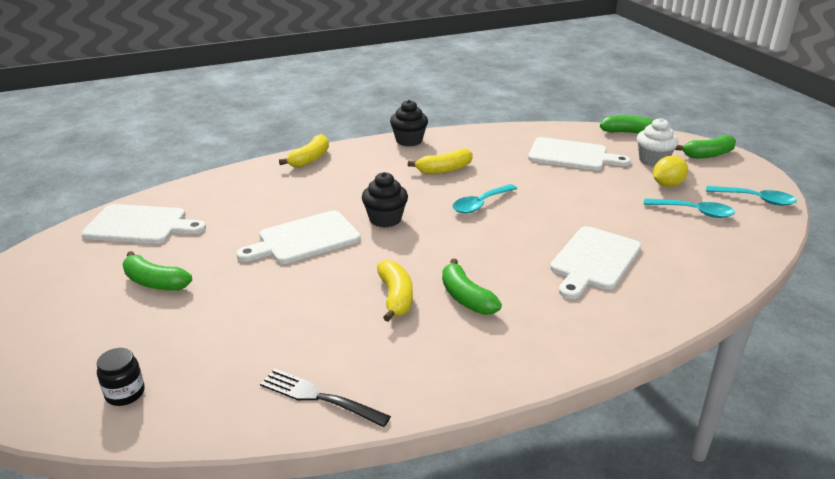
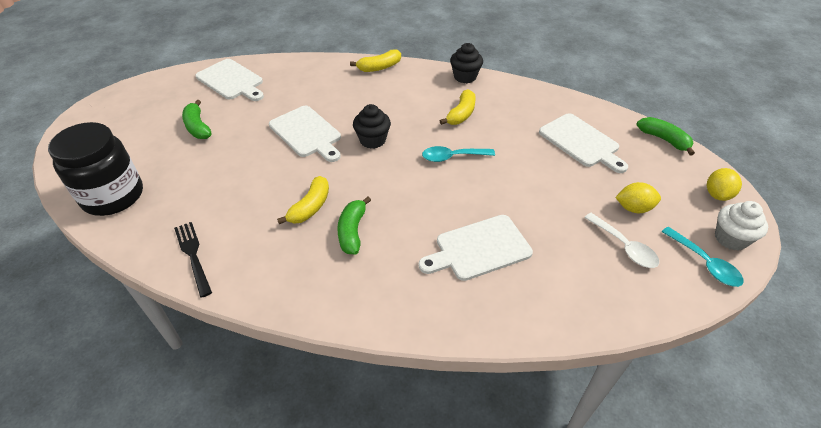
camera: 35 degrees right, 15 degrees up
black jar [97,348,145,406] -> black jar [48,122,143,216], size x2.43
white cutting board [236,211,361,264] -> white cutting board turned 135 degrees counterclockwise [269,106,341,162]
yellow banana [408,149,473,174] -> yellow banana turned 75 degrees counterclockwise [440,89,476,125]
white cupcake [637,118,678,167] -> white cupcake moved to [715,201,768,250]
turquoise spoon [644,198,735,218] -> white spoon [584,213,659,268]
green banana [675,135,736,158] -> yellow lemon [707,168,742,201]

